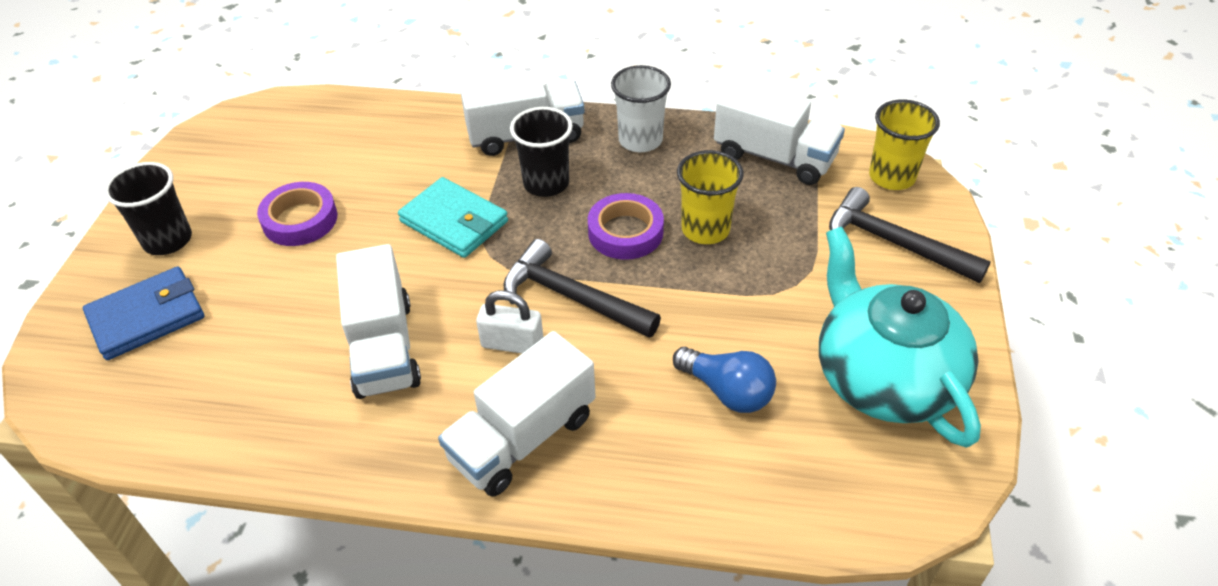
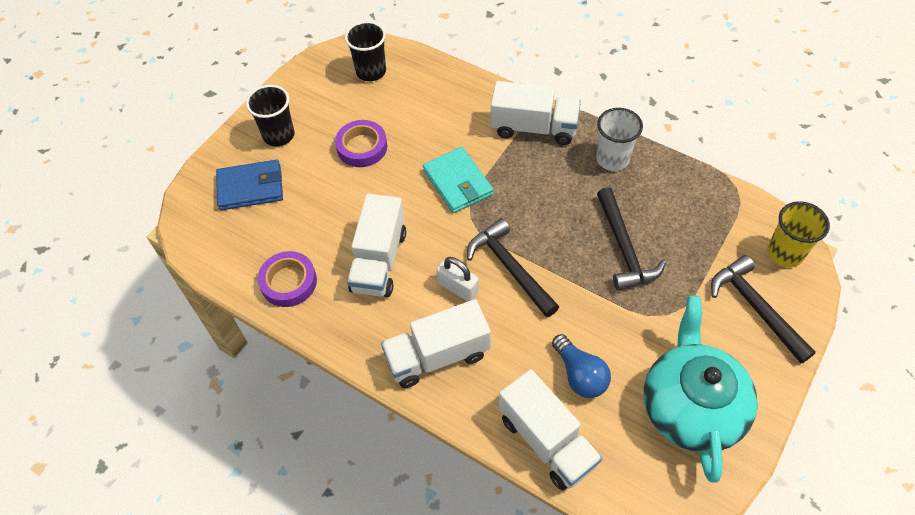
camera: 25 degrees right, 10 degrees up
black cup [510,107,573,197] -> black cup moved to [345,21,386,81]
purple tape [588,193,664,260] -> purple tape moved to [258,251,317,307]
yellow cup [677,150,744,244] -> black hammer [597,187,666,291]
white truck [714,79,845,185] -> white truck moved to [499,369,602,491]

